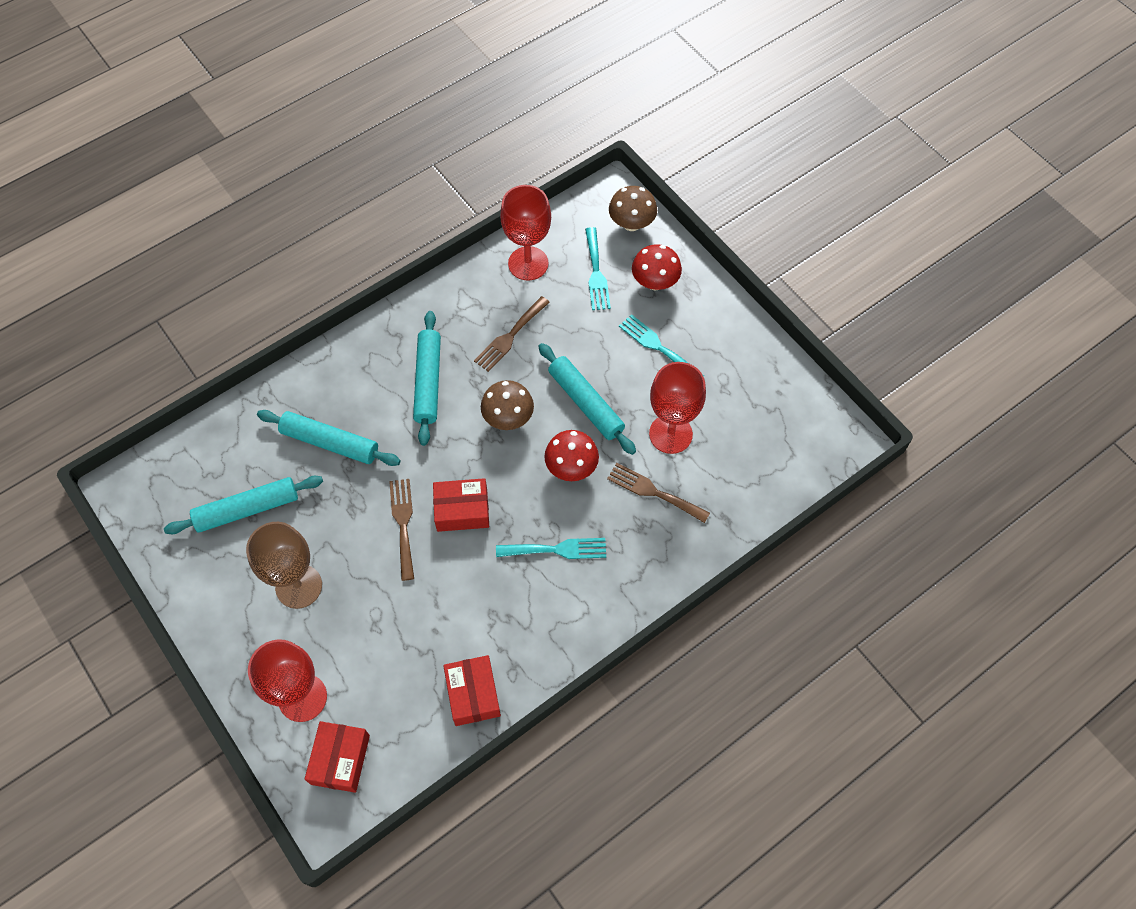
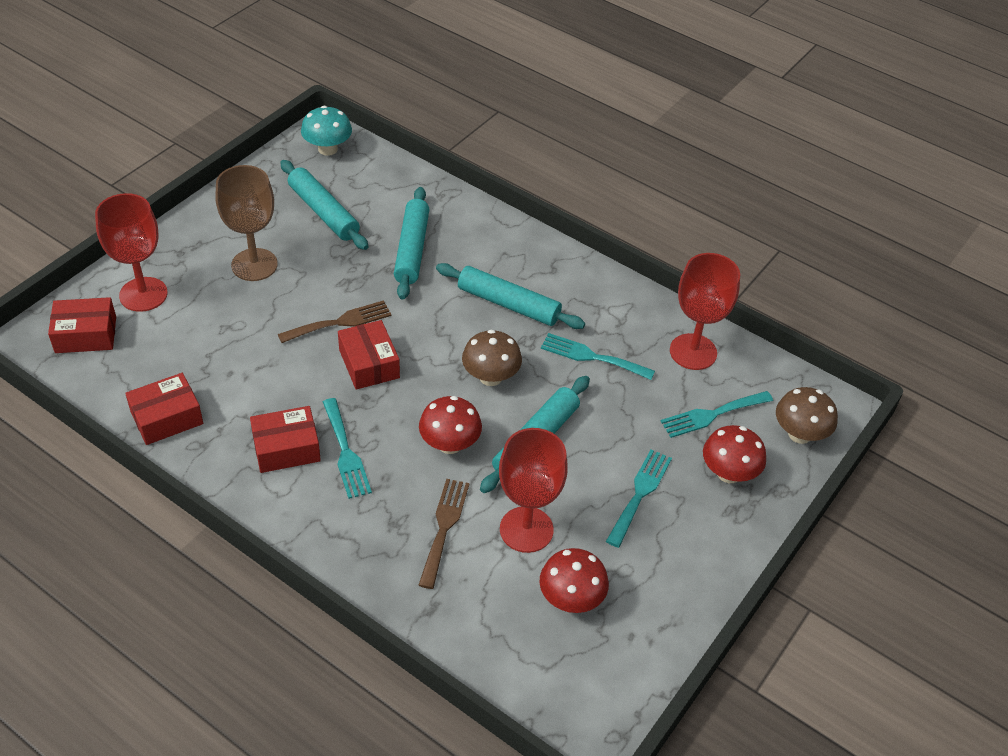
camera: 70 degrees right, 15 degrees down
turquoise rolling pin [413,311,441,446] -> turquoise rolling pin turned 45 degrees clockwise [436,263,585,329]
brown fork [474,296,550,372] -> turquoise fork [541,333,655,380]
none -> red box [250,406,321,473]
none -> turquoise mushroom [301,106,352,156]
none -> red mushroom [539,548,609,613]

